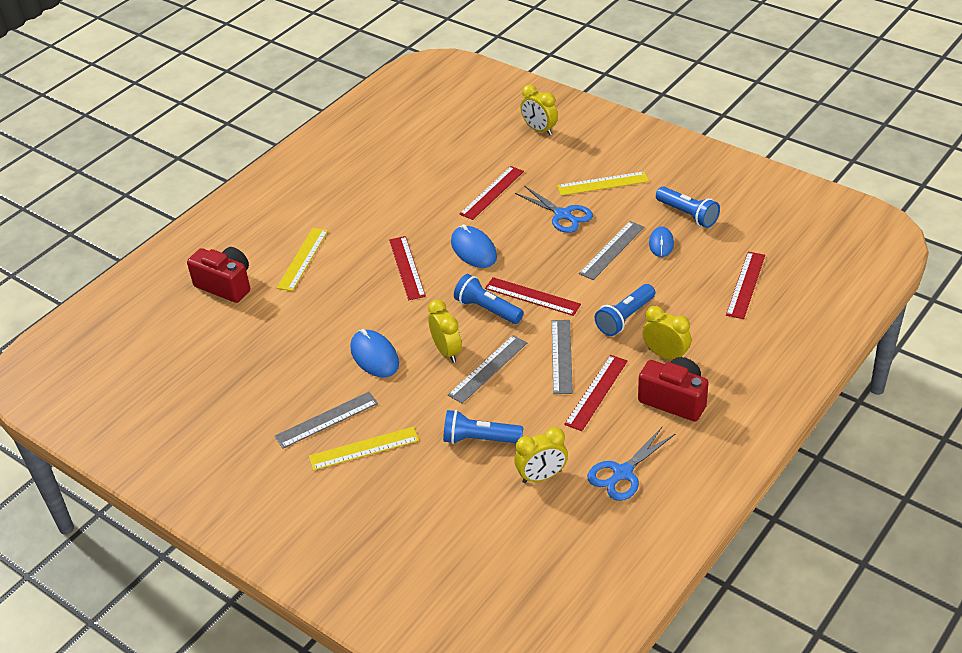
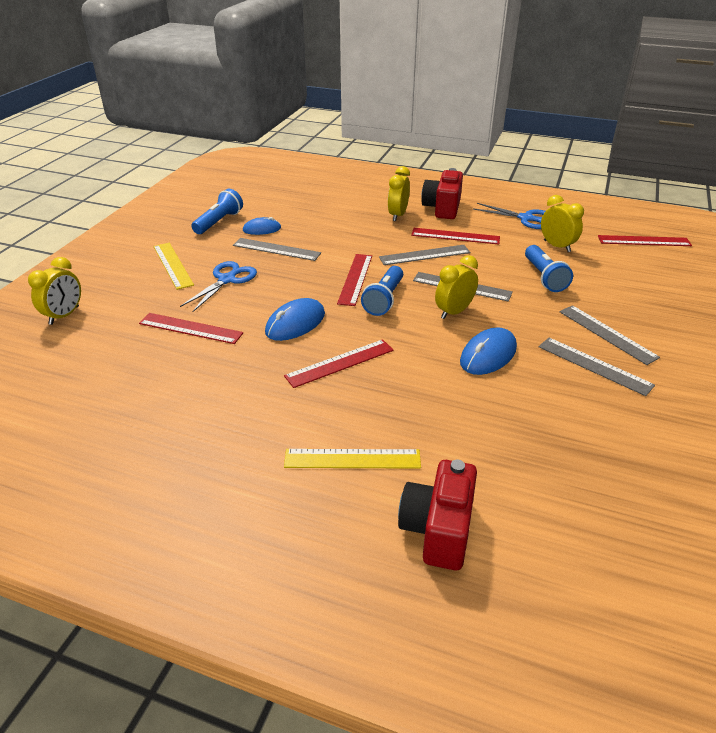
camera: 110 degrees left, 5 degrees down
yellow ruler [309,427,419,470] -> grey ruler [560,305,660,365]
blue flashlight [595,284,655,336] -> none
red ruler [726,252,765,319] -> red ruler moved to [598,235,692,246]

